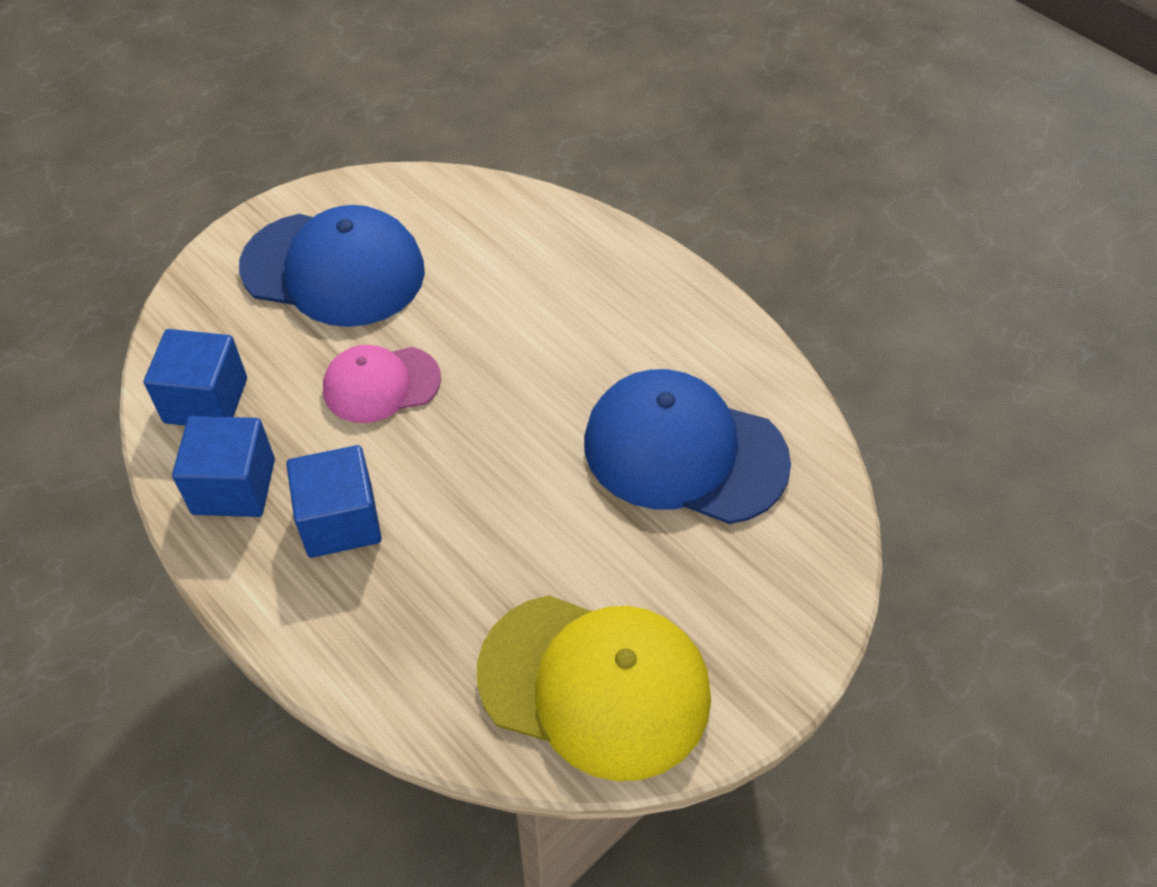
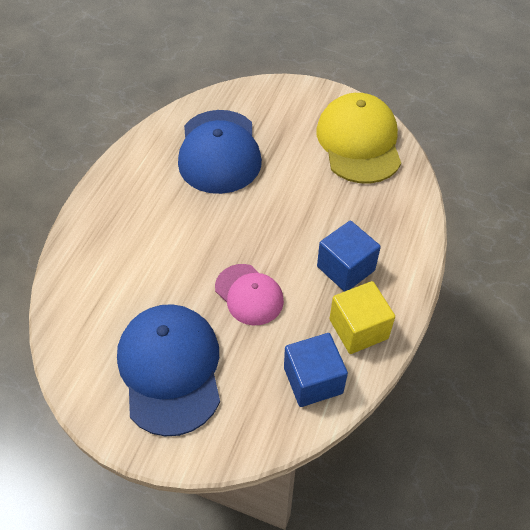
camera: 115 degrees left, 0 degrees up
blue cube [172,416,275,517] -> yellow cube [330,281,395,354]

